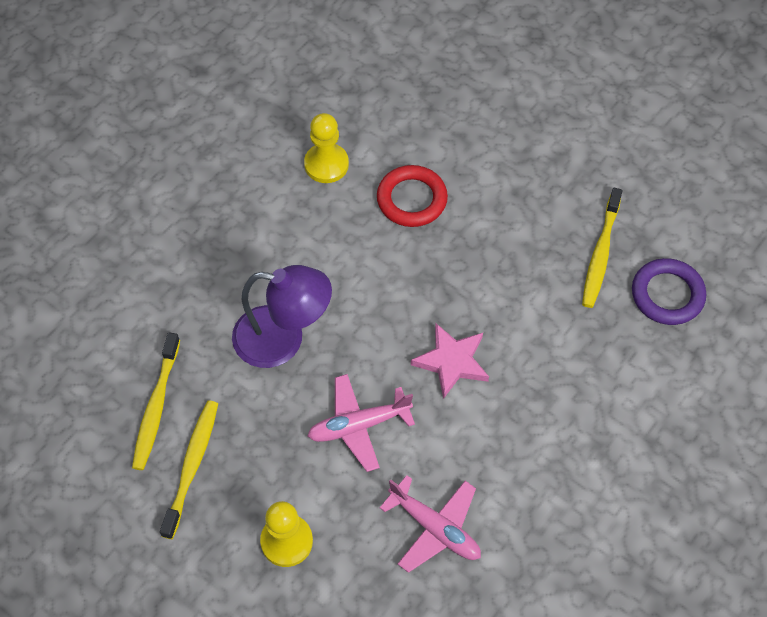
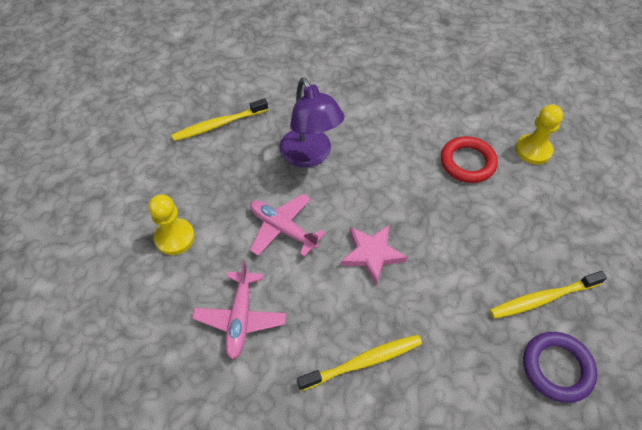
camera: 55 degrees right, 5 degrees down
yellow toothbrush [160,400,218,539] -> yellow toothbrush moved to [297,334,422,391]
yellow pawn [304,113,349,183] -> yellow pawn moved to [516,104,563,164]

